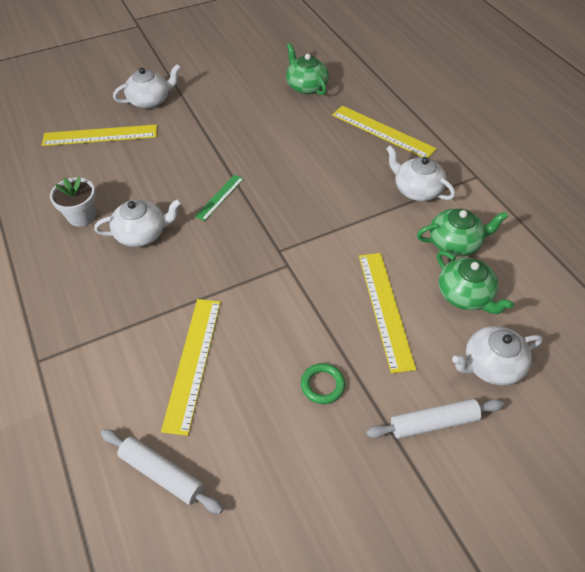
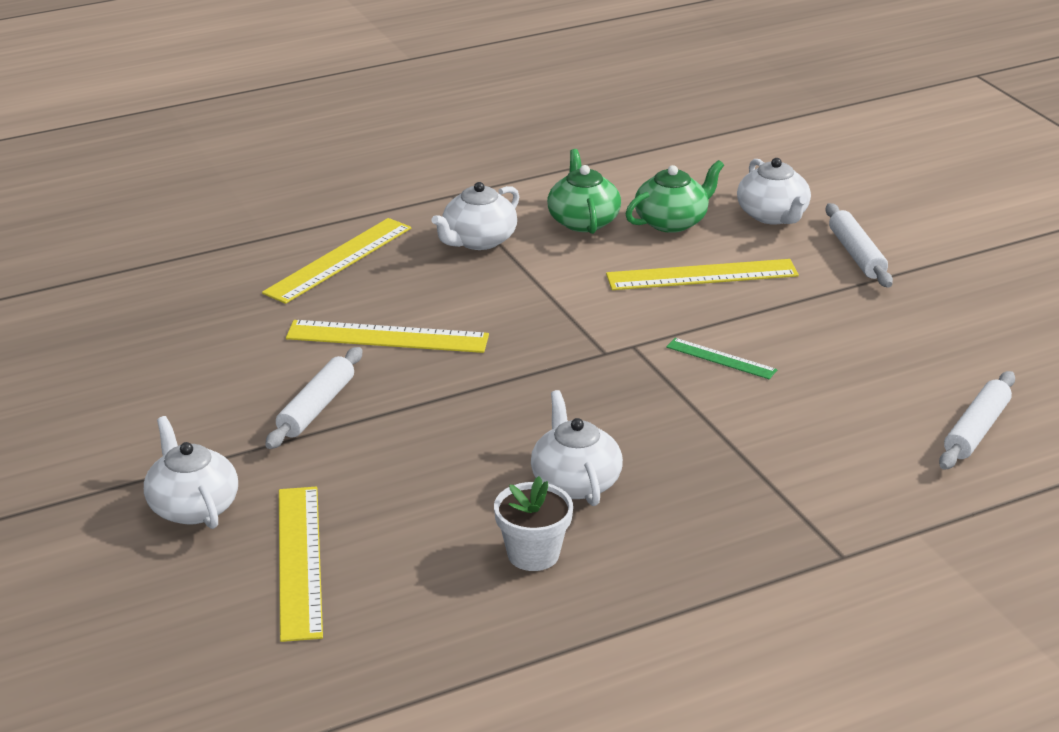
camera: 90 degrees left, 20 degrees down
yellow ruler [161,299,221,436] -> yellow ruler moved to [286,320,489,353]
green ruler [195,175,244,221] -> green ruler moved to [666,338,778,379]
green teapot [286,43,329,95] -> none
green ring [301,363,345,404] -> none
none -> white rolling pin [265,347,362,449]

